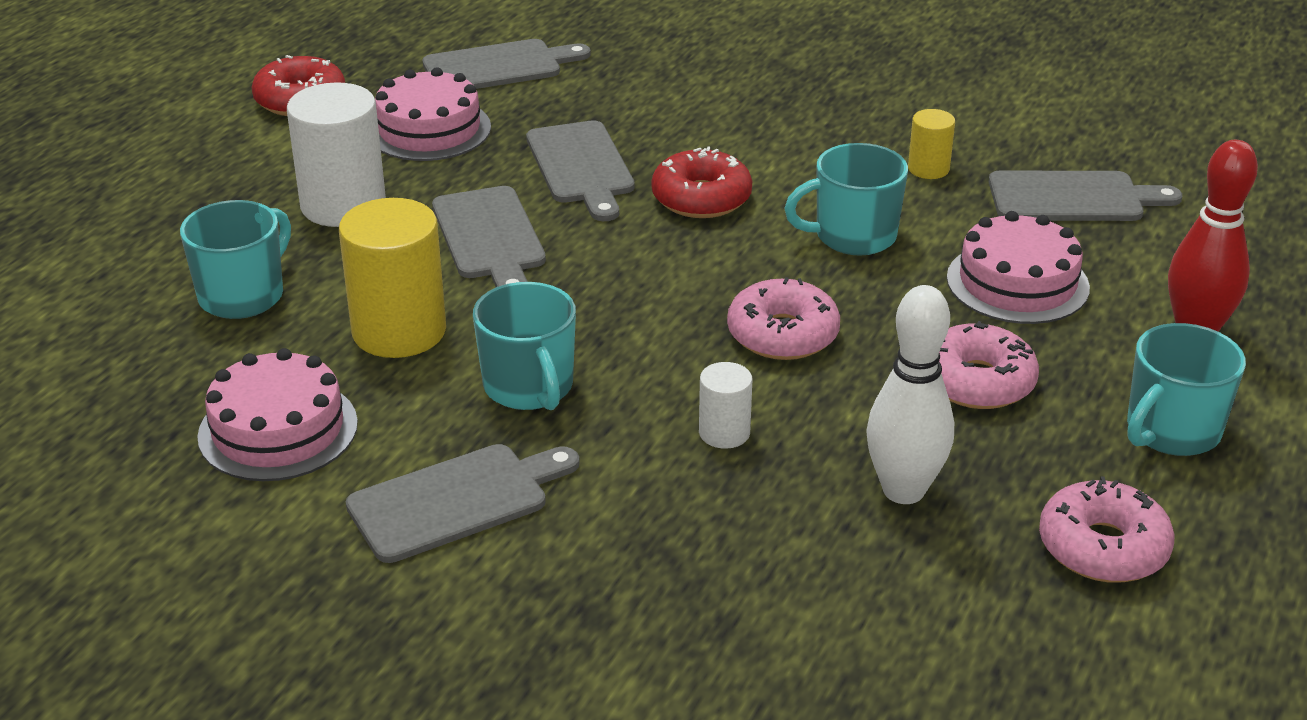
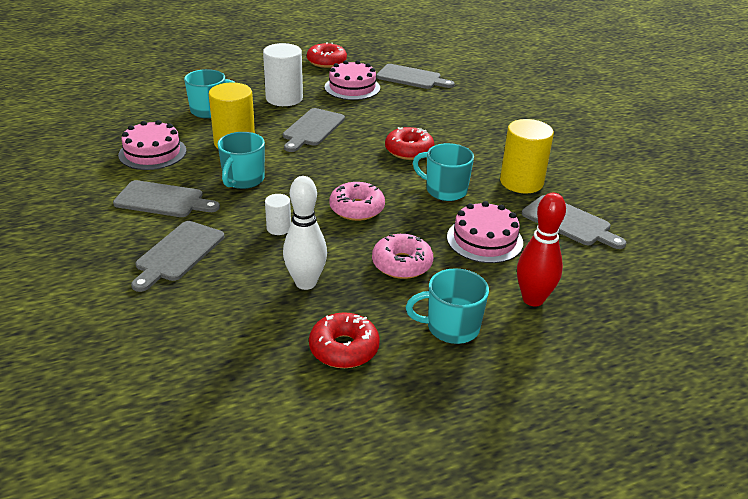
camera: 40 degrees right, 0 degrees up
grey cutting board [526,120,635,221] -> grey cutting board moved to [131,221,224,292]
yellow cylinder [908,109,955,179] -> yellow cylinder [500,119,554,193], size x1.97
pink donut [1039,477,1174,582] -> red donut [309,312,380,368]

